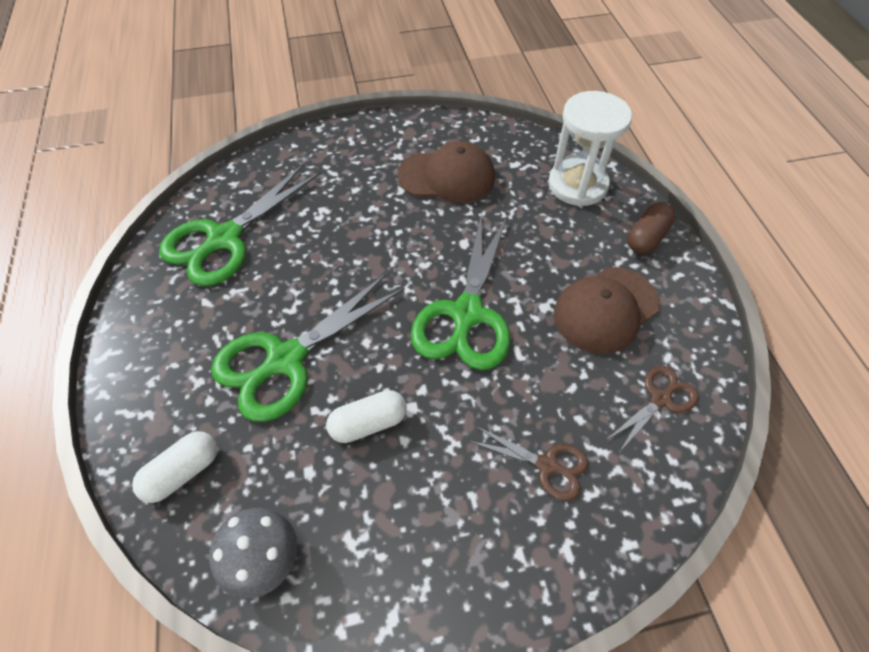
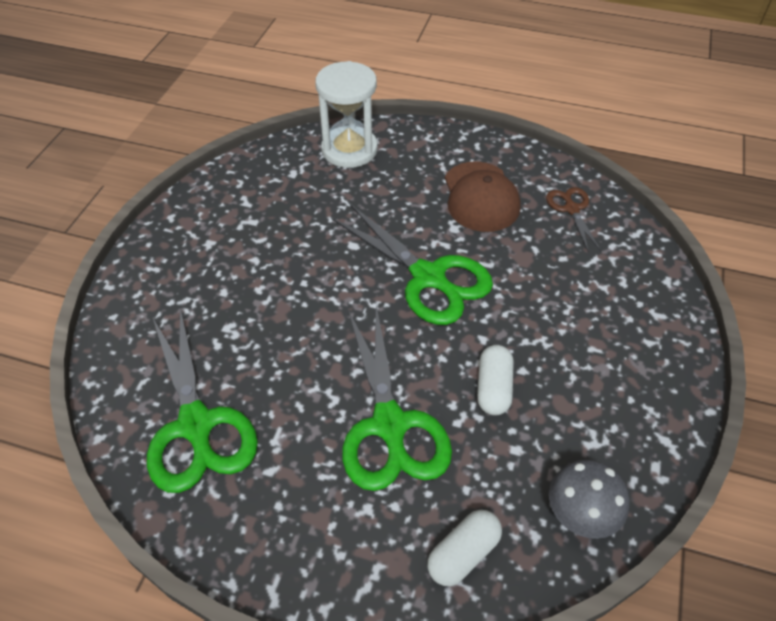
camera: 60 degrees left, 5 degrees down
white capsule [132,431,218,503] -> white capsule turned 60 degrees clockwise [427,510,502,586]
brown cap [398,141,495,203] -> none
brown scissors [469,426,588,500] -> none
brown capsule [628,202,675,254] -> none

